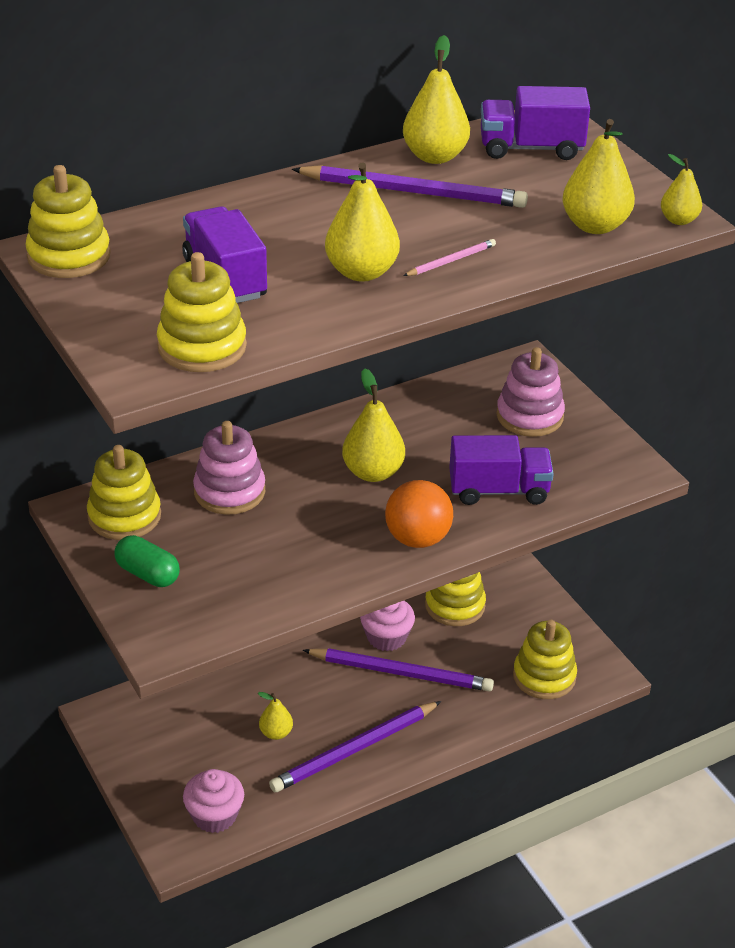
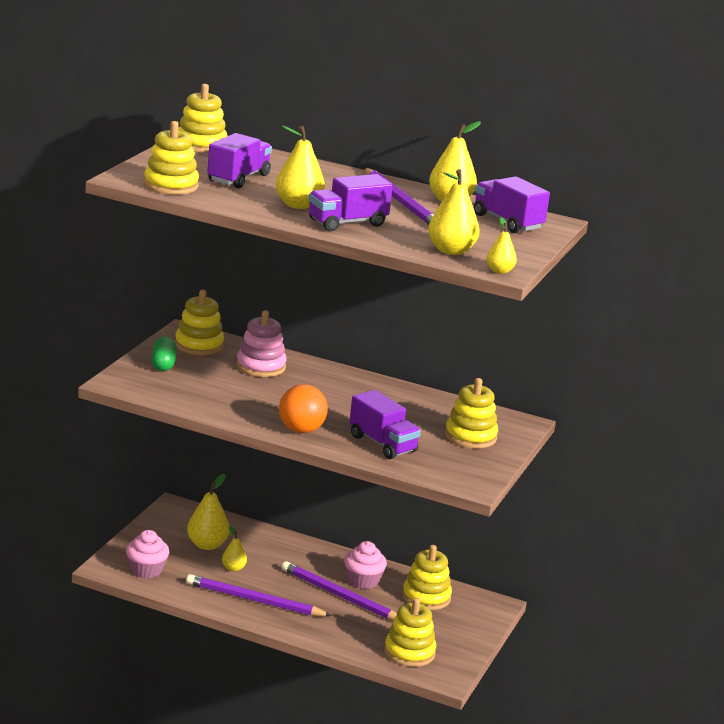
camera: 50 degrees right, 15 degrees down
purple pencil [303,648,494,691] -> purple pencil turned 150 degrees clockwise [281,561,397,621]
yellow pear [342,368,405,482] -> yellow pear moved to [187,474,230,550]
pink pencil [403,239,496,276] -> purple truck [308,174,393,232]
pink stacking toy [497,347,565,437] -> yellow stacking toy [445,378,498,449]

